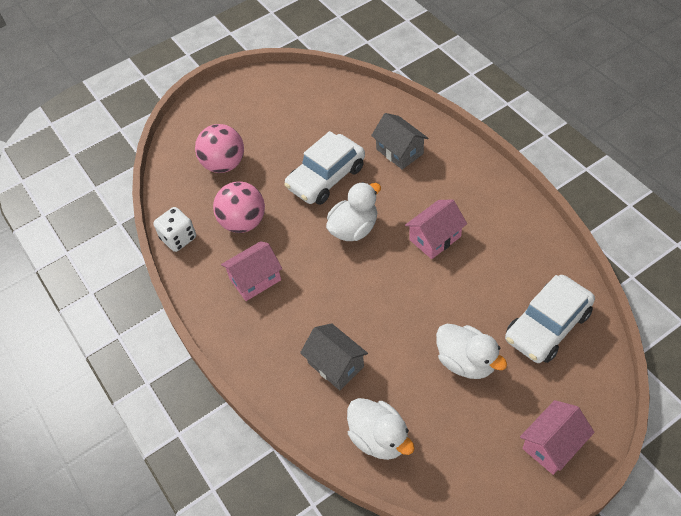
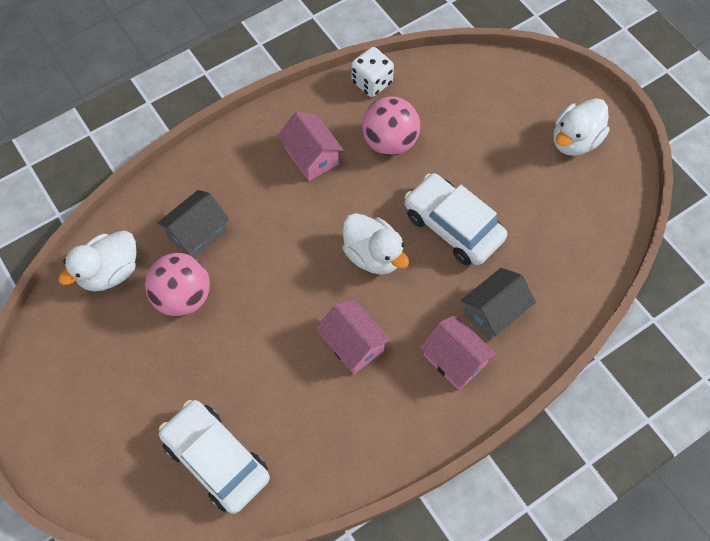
camera: 85 degrees right, 10 degrees up
pink ball [195,124,244,173] -> pink ball moved to [145,253,210,317]
white duck [436,324,507,379] -> white duck moved to [553,98,609,156]
pink house [520,400,595,475] -> pink house moved to [420,315,496,390]

